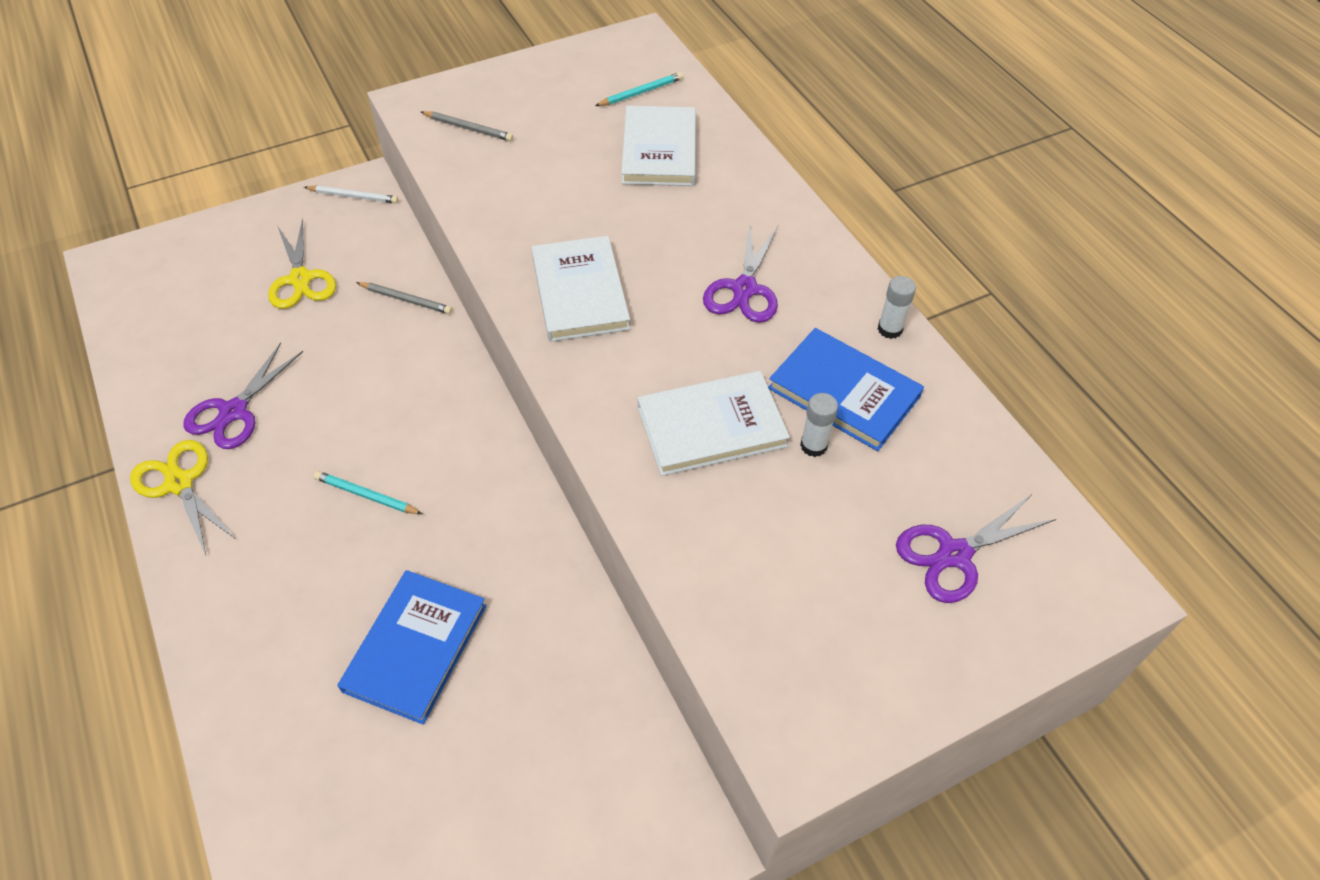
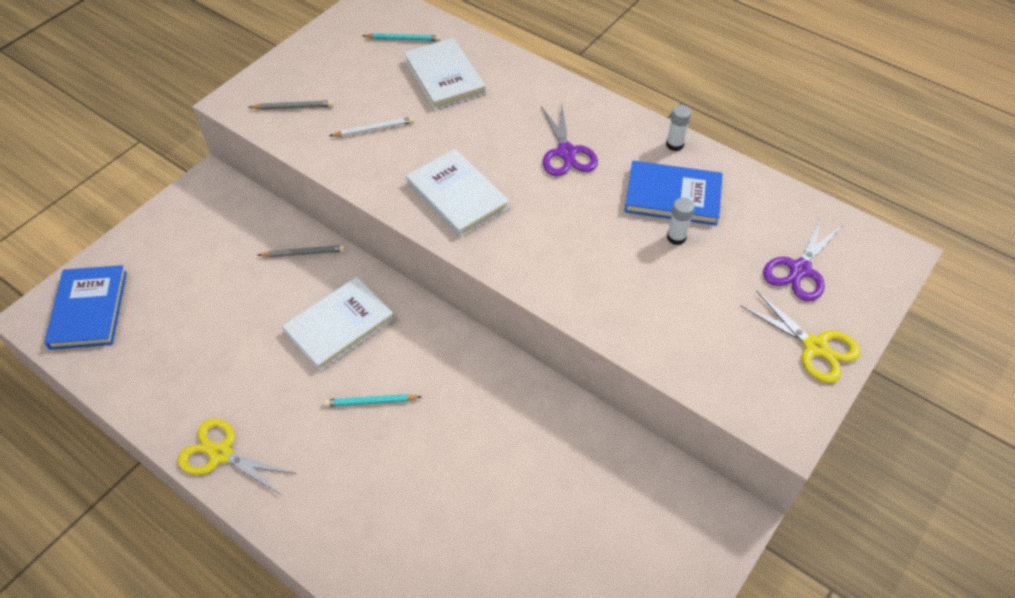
camera: 25 degrees left, 0 degrees up
purple scissors [183,343,303,449] -> none
yellow scissors [268,219,336,309] -> yellow scissors moved to [741,290,861,383]
white pencil [304,185,398,203] -> white pencil moved to [329,117,414,137]
blue book [338,570,487,725] -> blue book moved to [44,265,127,350]
turquoise pencil [595,72,683,106] -> turquoise pencil turned 60 degrees clockwise [362,33,441,41]
white book [638,371,790,476] -> white book moved to [282,277,394,371]

